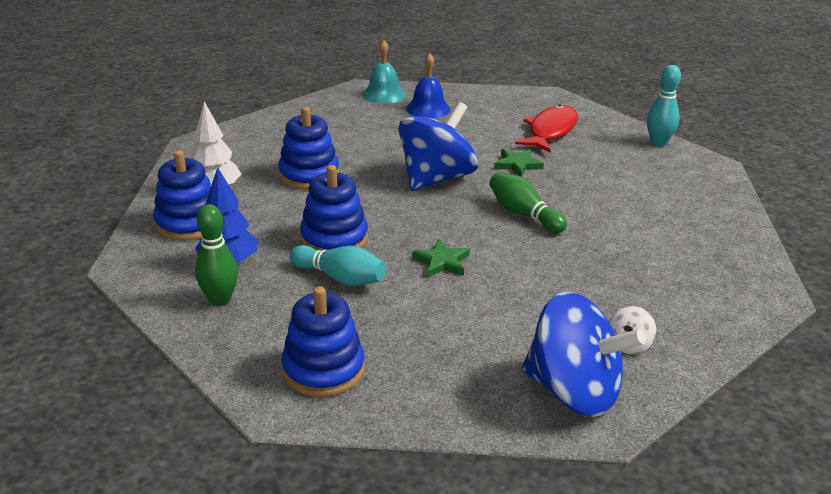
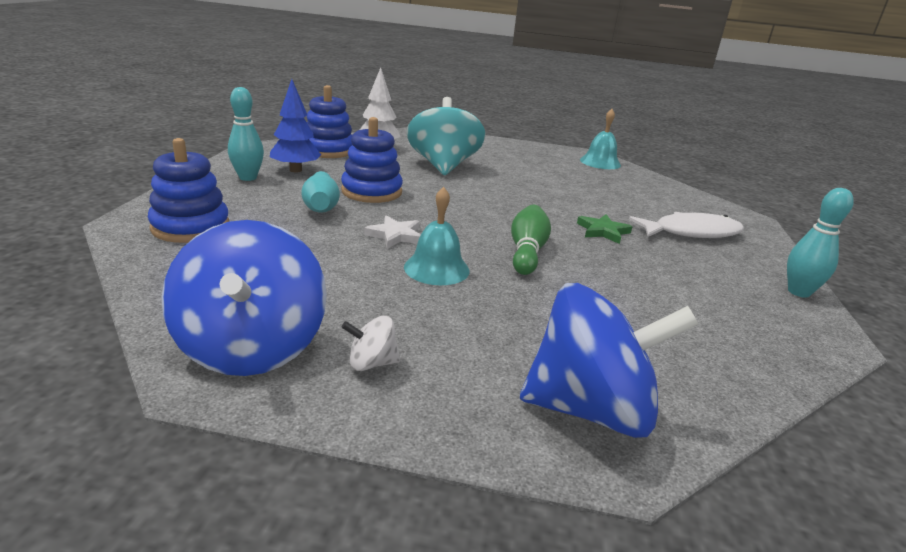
camera: 50 degrees right, 5 degrees down
green bowling pin [195,204,238,306] -> turquoise bowling pin [228,87,264,181]
blue stacking toy [278,107,339,190] -> turquoise spinning top [406,97,486,175]
blue spinning top [398,102,478,191] -> blue spinning top moved to [520,283,698,438]
blue bell [406,53,451,119] -> none
green star [412,239,470,277] -> white star [364,216,421,249]
red fish [515,105,578,153] -> white fish [629,212,744,238]
none -> turquoise bell [404,187,470,285]

